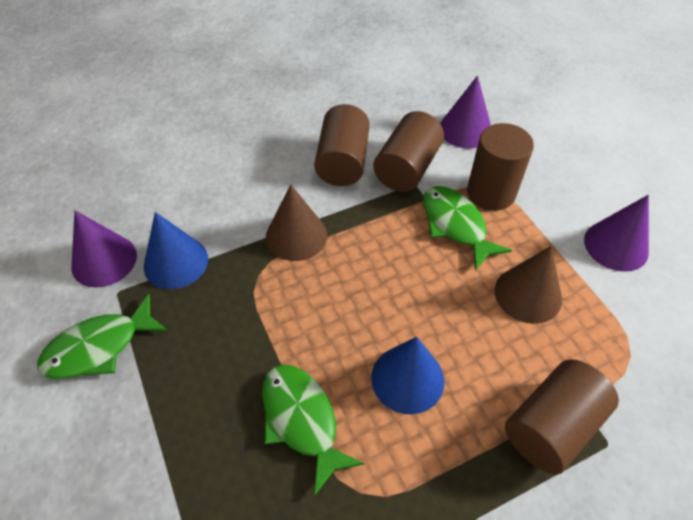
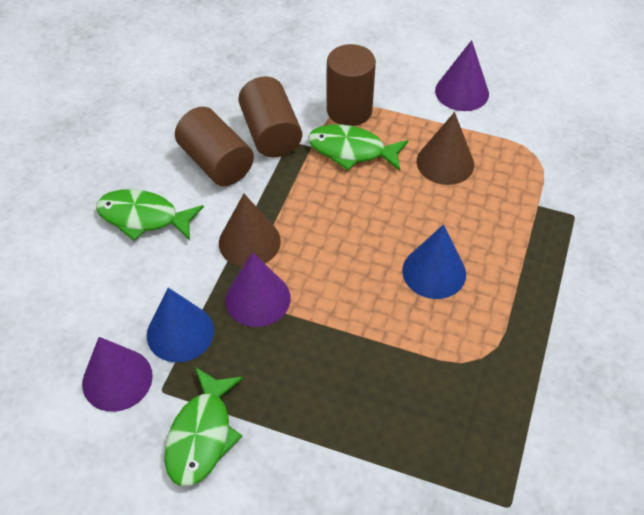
camera: 45 degrees left, 0 degrees up
green fish [262,364,365,496] -> green fish moved to [96,189,204,241]
purple cone [440,76,491,149] -> purple cone moved to [225,252,291,327]
brown cylinder [505,359,619,475] -> none

